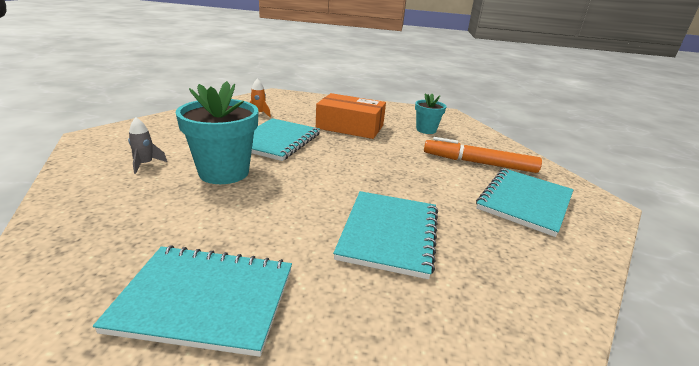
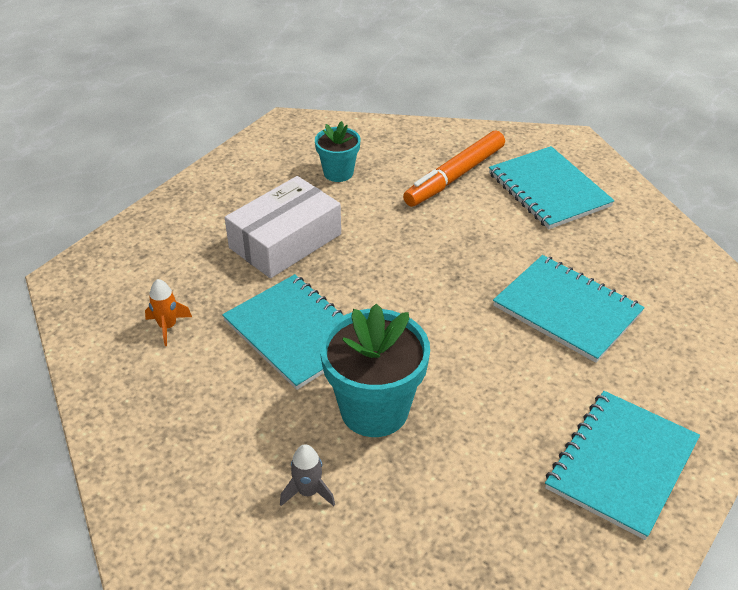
camera: 60 degrees left, 15 degrees up
orange box [316,93,386,139] -> white box [225,176,341,278]

